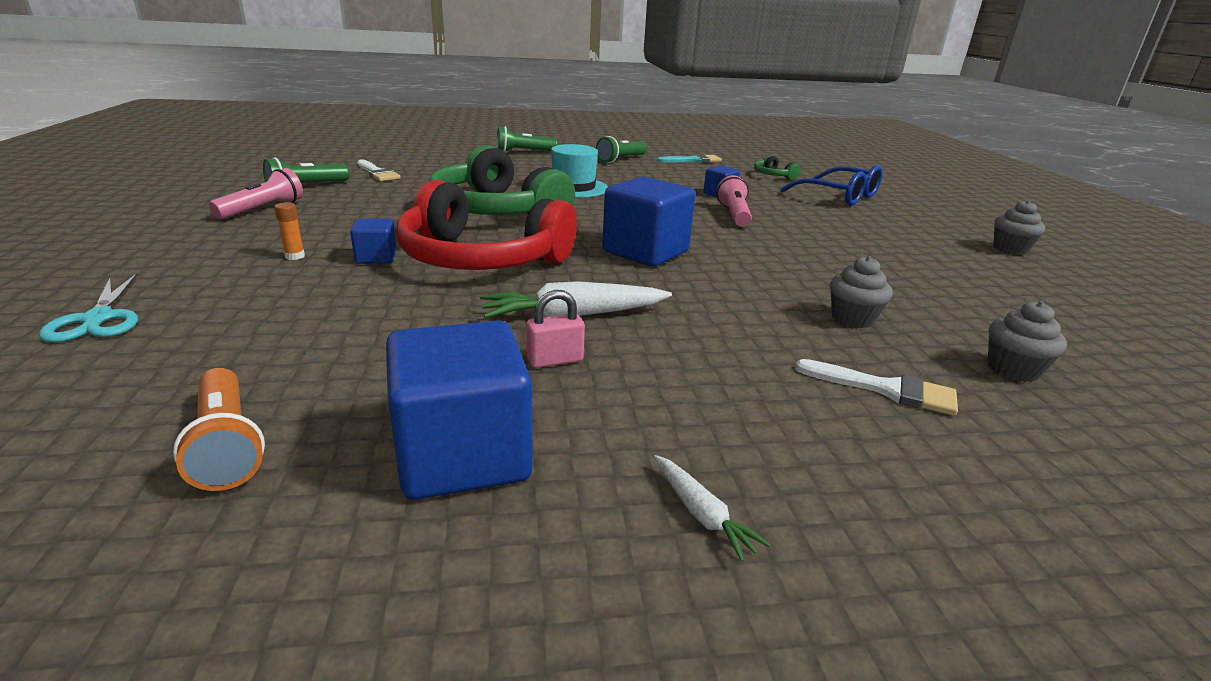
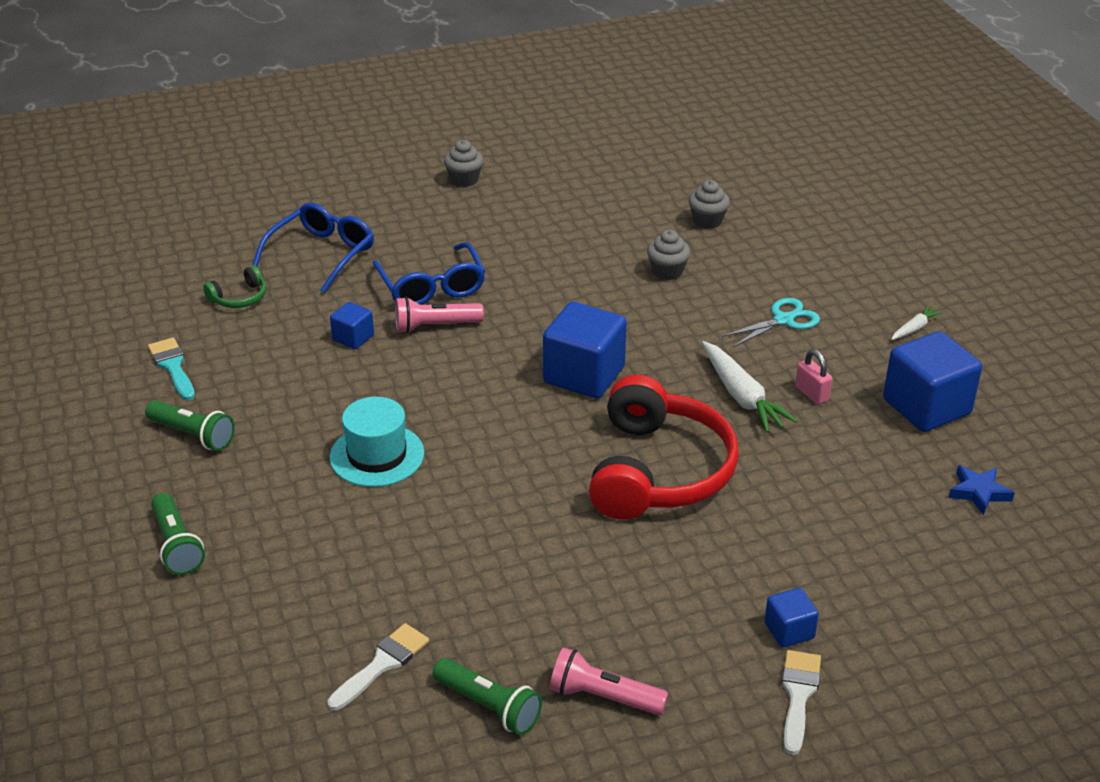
camera: 100 degrees left, 10 degrees up
turquoise scissors [39,273,138,342] -> turquoise scissors moved to [722,298,820,347]
orange flashlight [173,368,265,491] -> blue star [949,465,1015,515]
orange glue stick [274,202,305,260] -> none
blue cube [350,218,397,264] -> blue cube moved to [765,588,819,648]
green headphones [429,145,575,215] -> none
white brush [795,359,958,416] -> white brush moved to [782,650,821,755]
none -> blue glasses [373,242,486,305]

